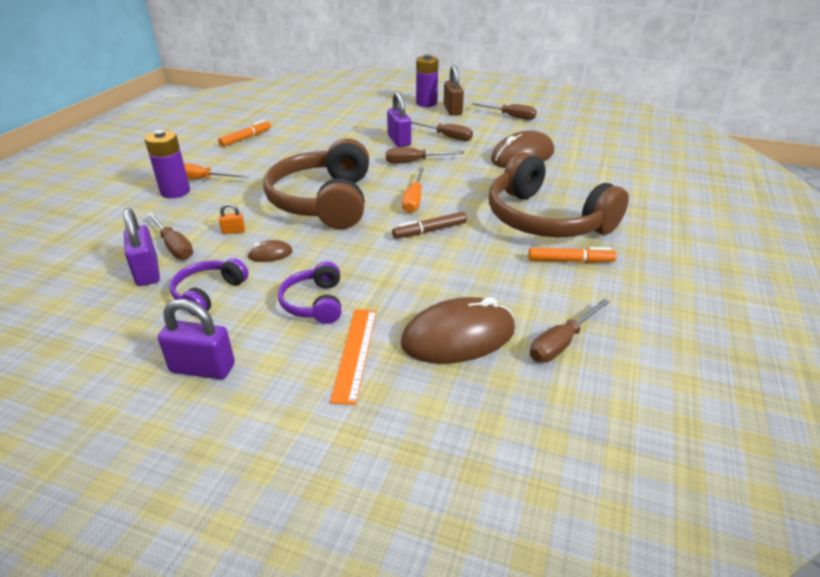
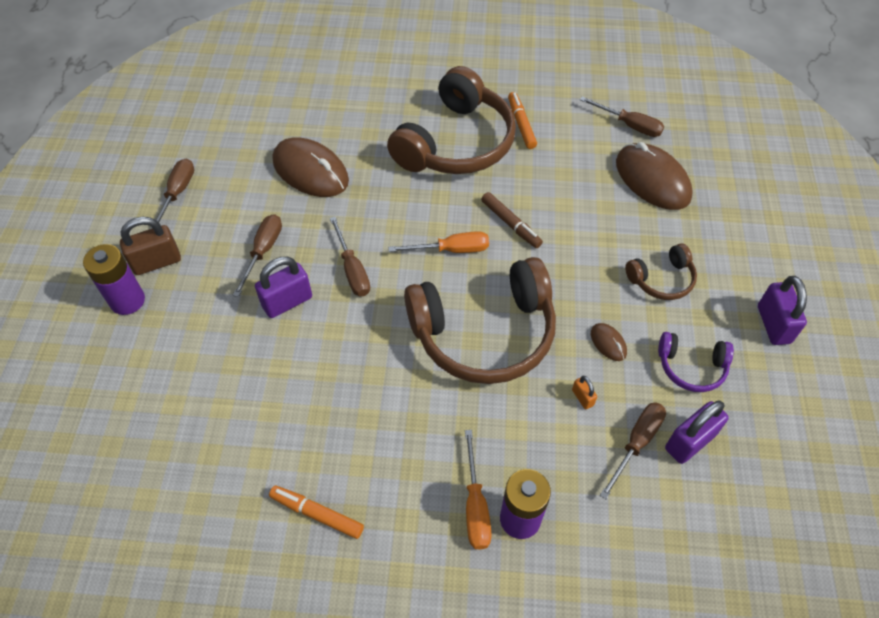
camera: 105 degrees left, 20 degrees up
purple headphones [278,261,341,324] -> brown headphones [625,243,697,300]
orange ruler [330,309,377,405] -> none

